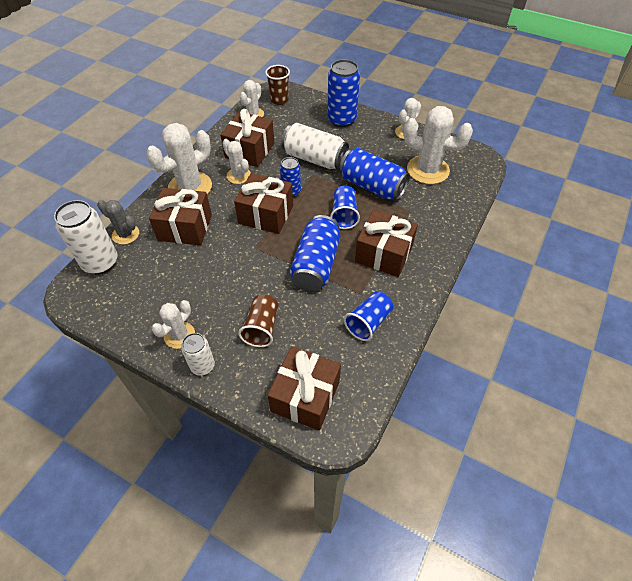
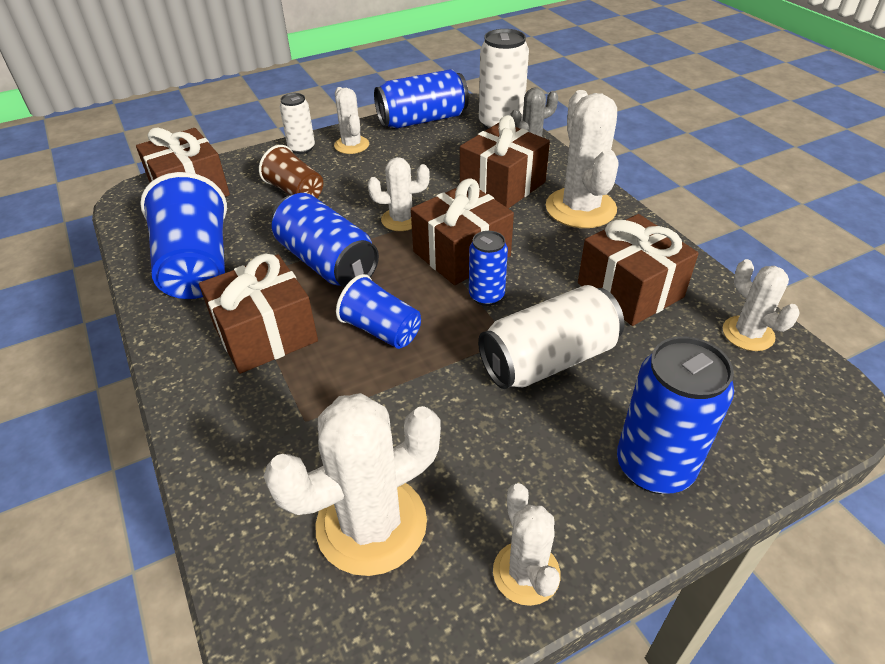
camera: 125 degrees right, 10 degrees down
white cactus [222,139,251,184] -> white cactus moved to [368,157,430,231]
brown cup [265,65,290,105] -> none
blue can [339,148,410,200] -> blue can moved to [374,69,469,128]
blue cup [344,291,393,341] -> blue cup [140,172,227,299], size x1.69

